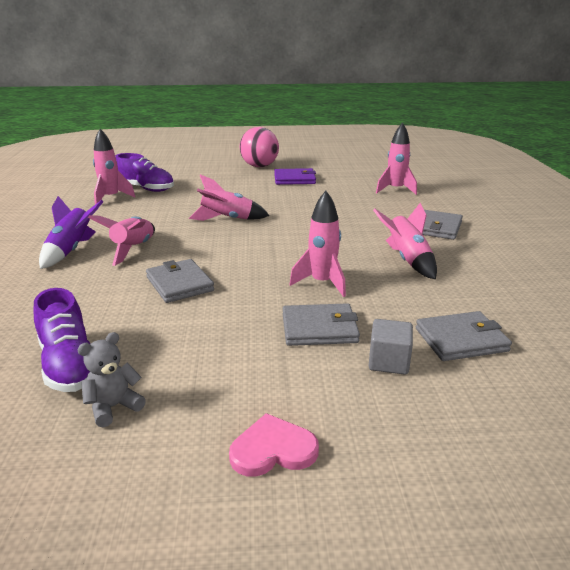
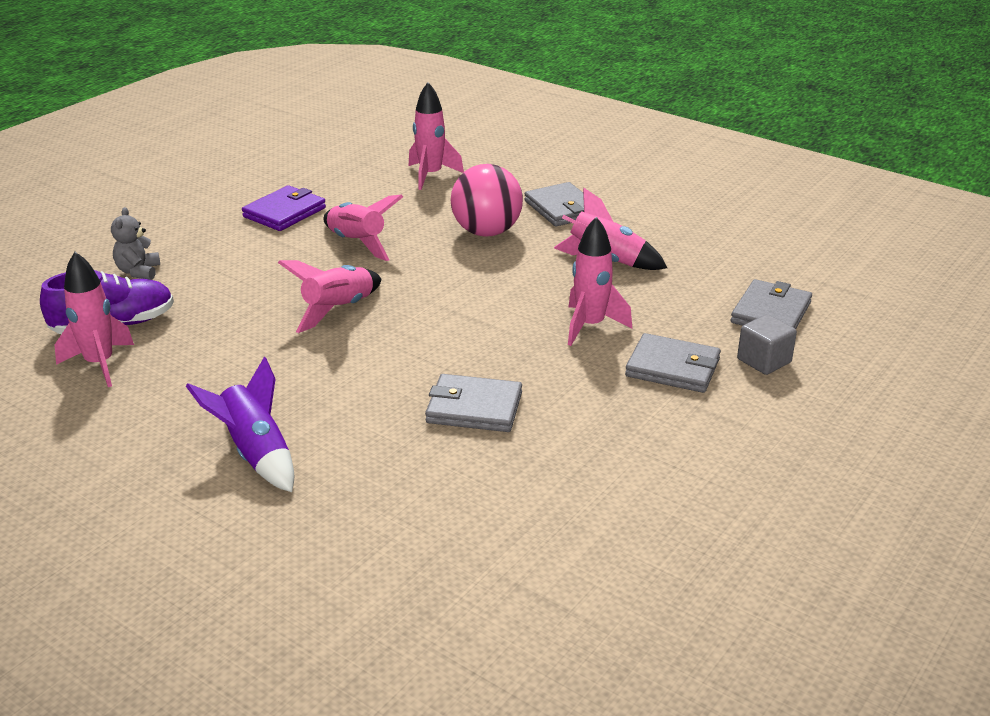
camera: 50 degrees left, 5 degrees up
purple shoe [34,288,91,392] -> none
grey teddy bear [77,332,146,427] -> grey teddy bear moved to [111,207,160,280]
pink rocket [88,215,155,266] -> pink rocket moved to [324,195,403,261]
pink heart [229,413,319,477] -> none
pink ball [240,127,279,167] -> pink ball moved to [451,164,523,237]
grey wallet [283,303,360,346] -> grey wallet turned 75 degrees clockwise [625,333,721,393]

